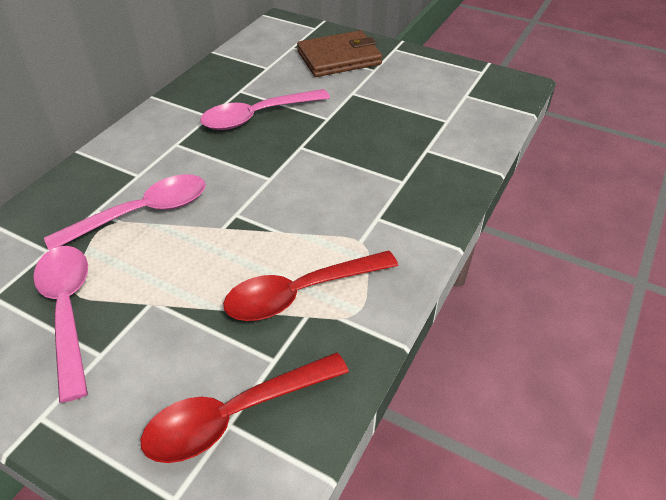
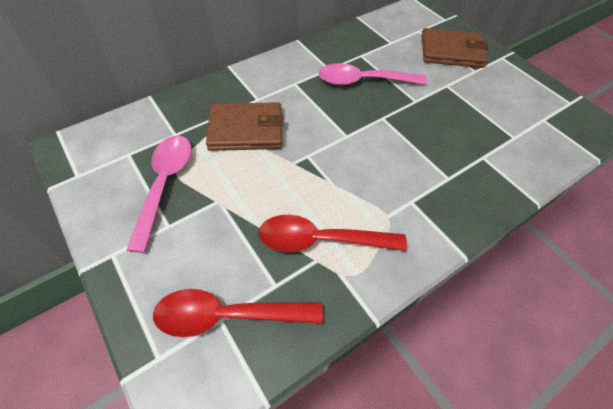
camera: 25 degrees right, 10 degrees up
pink spoon [44,174,206,250] -> brown wallet [206,102,284,151]

